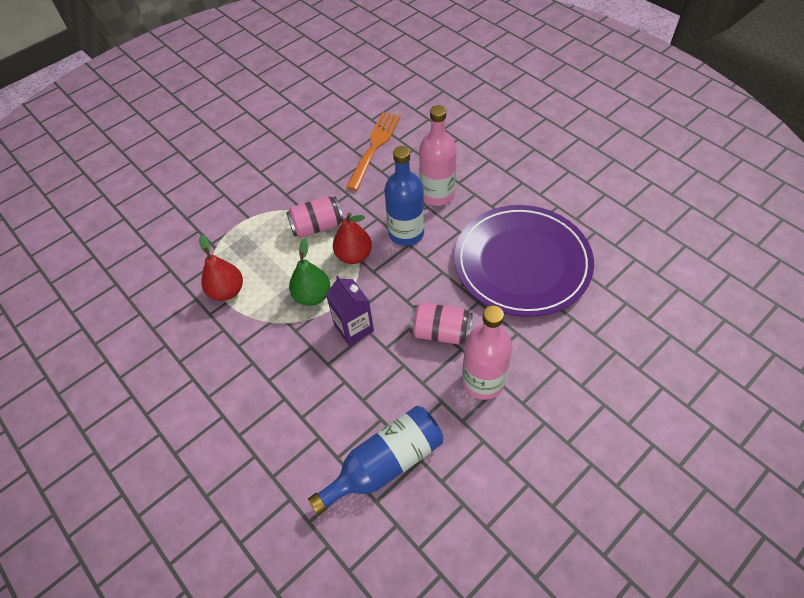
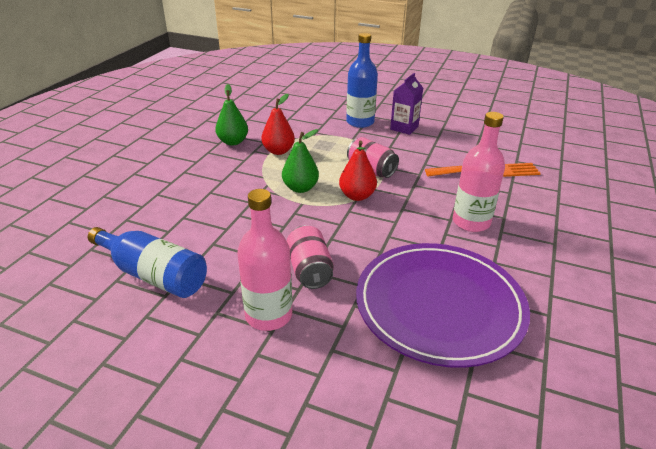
camera: 60 degrees right, 20 degrees down
purple carton [326,275,374,346] -> purple carton moved to [390,73,423,135]
blue bottle [384,146,425,246] -> blue bottle moved to [346,33,378,128]
none -> green pear [215,84,248,145]

